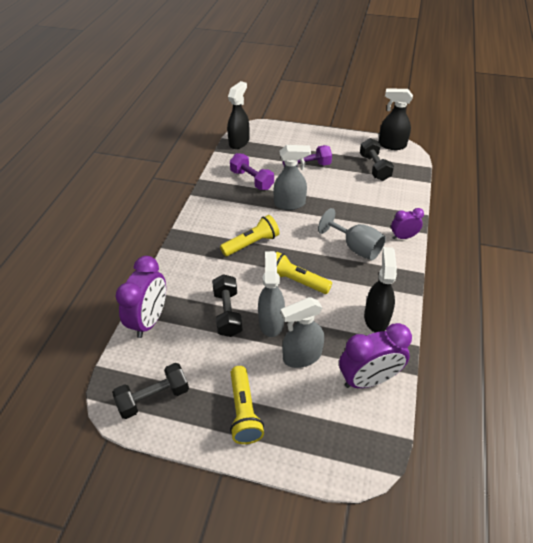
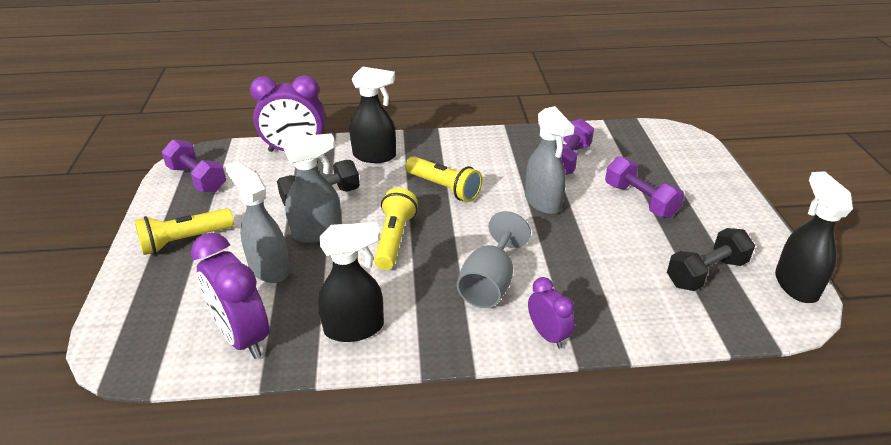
camera: 70 degrees right, 10 degrees down
black dumbbell [112,363,189,419] -> purple dumbbell [162,139,226,192]
black spray bottle [227,81,249,149] -> black spray bottle moved to [350,66,396,163]

